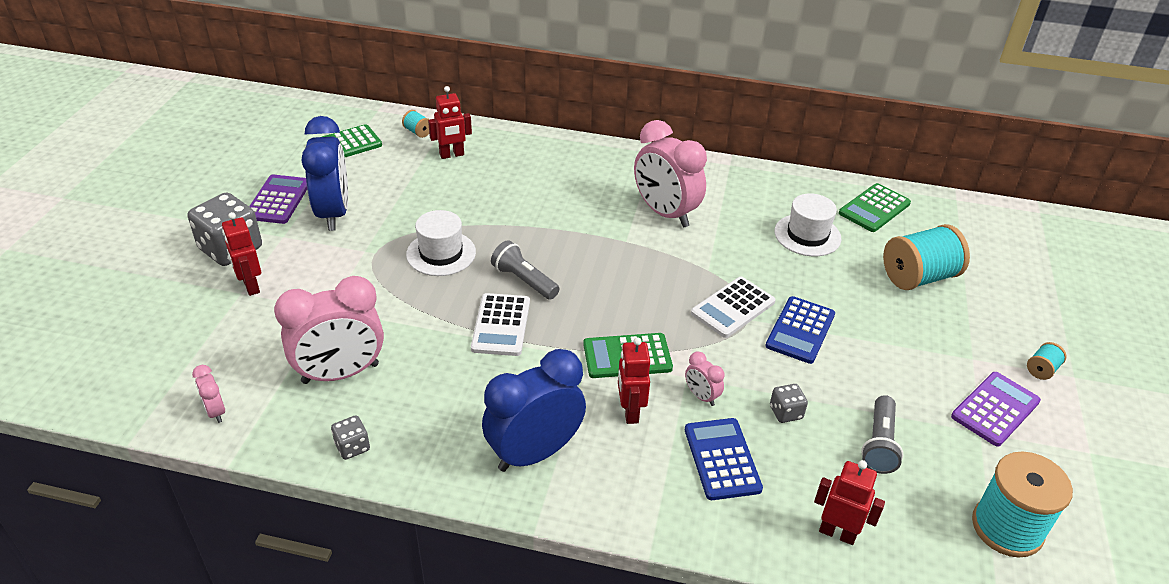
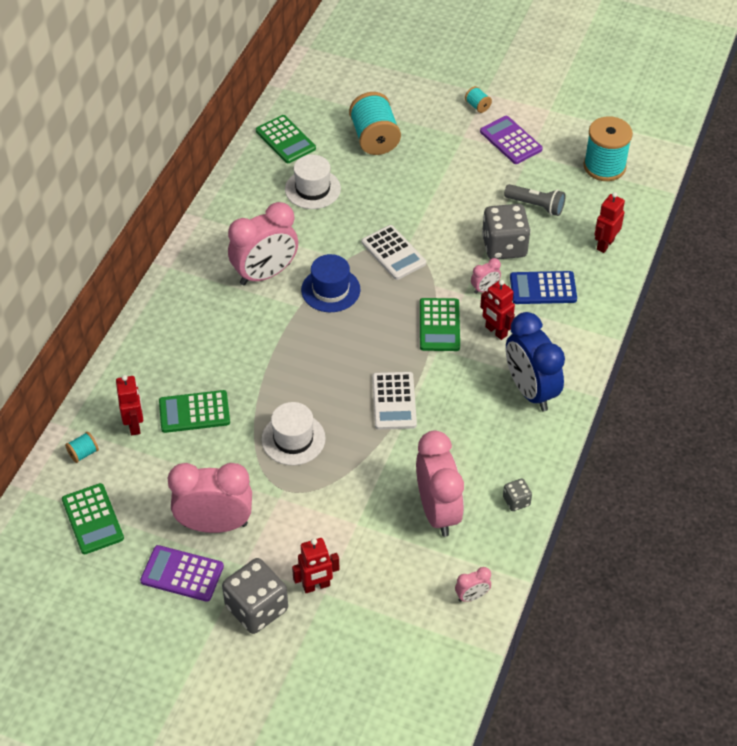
camera: 80 degrees left, 10 degrees up
blue clock [302,116,348,231] -> pink clock [167,463,252,533]
white calculator [471,293,530,356] -> white calculator turned 75 degrees clockwise [372,372,417,430]
grey flashlight [491,240,560,300] -> none
red robot [618,337,650,424] -> red robot turned 45 degrees clockwise [480,280,515,340]
blue calculator [765,296,835,364] -> none
grey dice [770,384,808,423] -> grey dice [482,204,531,259], size x2.08
none -> green calculator [159,390,230,433]
none -> blue hat [301,254,360,312]

